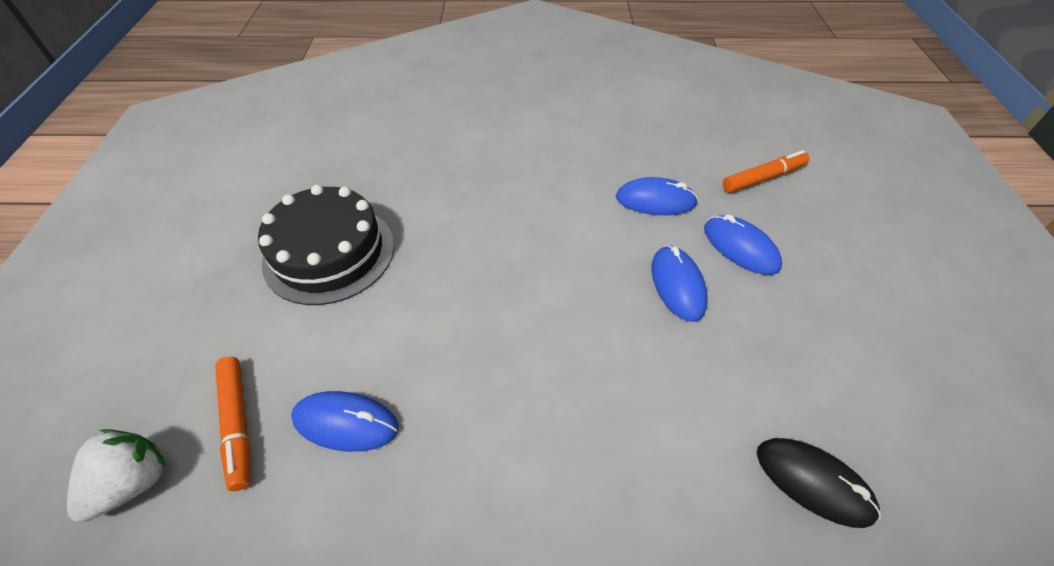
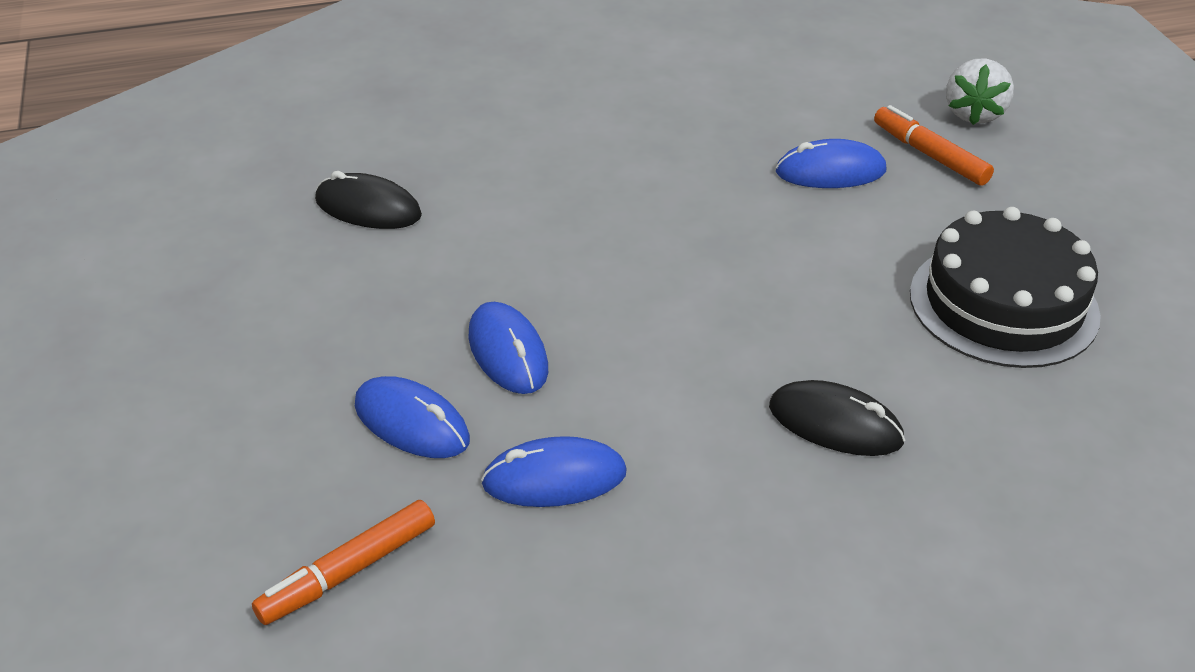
camera: 165 degrees right, 10 degrees down
none -> black mouse [769,380,905,456]

